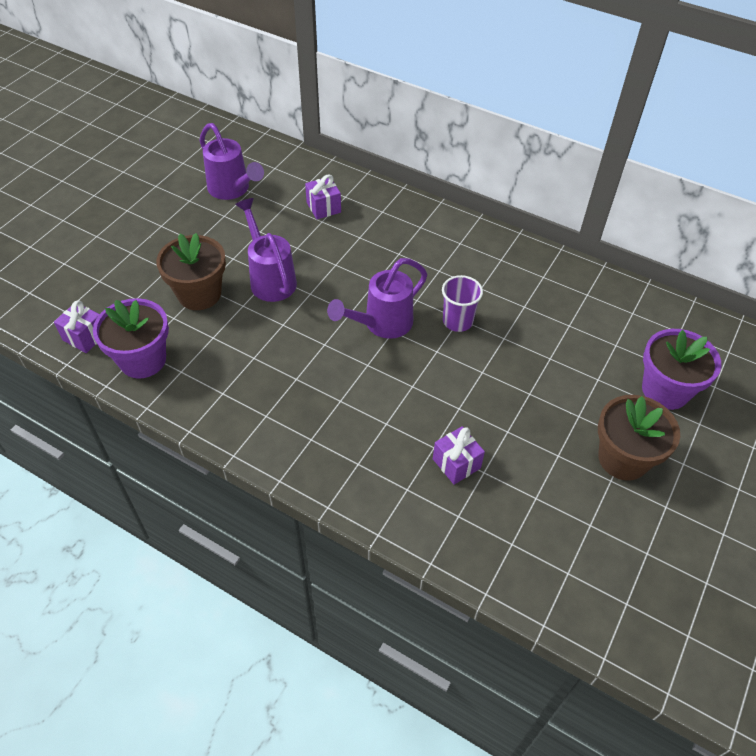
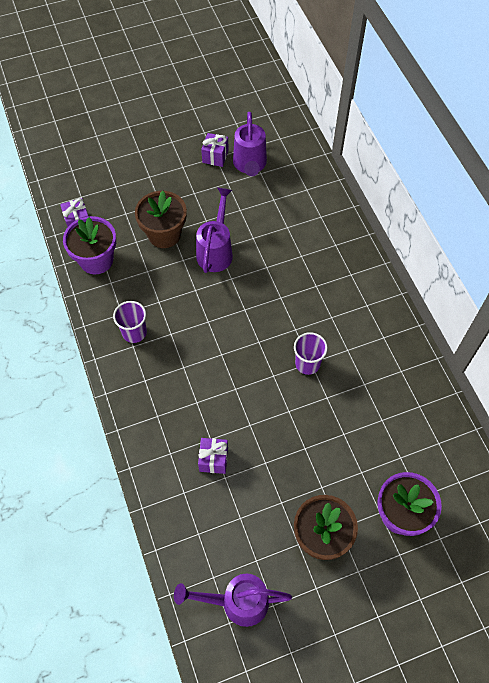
camera: 40 degrees right, 10 degrees up
purple gift [305,174,341,219] -> purple gift moved to [201,133,229,167]
purple watering can [327,258,427,339] -> purple watering can moved to [174,574,292,627]
none -> purple cup [113,301,147,343]

